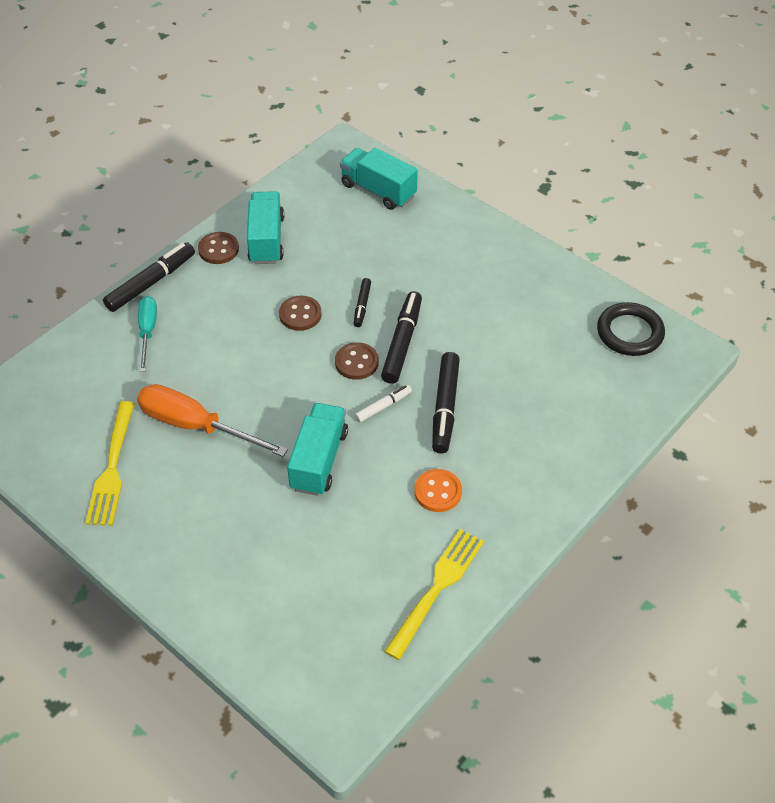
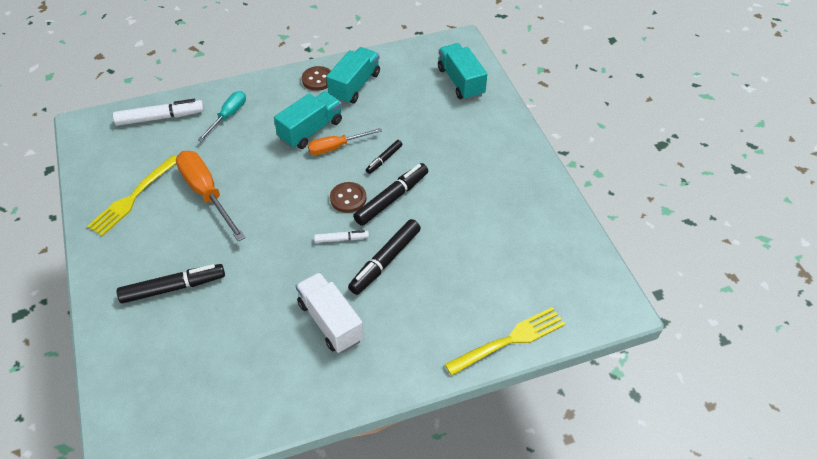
camera: 30 degrees right, 0 degrees up
black marker [103,243,195,312] -> black marker moved to [117,264,225,304]
brown button [279,295,322,331] -> orange screwdriver [308,128,382,155]
turquoise truck [287,403,348,496] -> turquoise truck moved to [274,91,342,149]
yellow fork [384,529,484,660] -> yellow fork moved to [444,307,565,376]
orange button [414,469,462,512] -> white truck [296,272,364,353]
black ring [597,302,665,356] -> none
none -> white marker [113,99,204,126]

